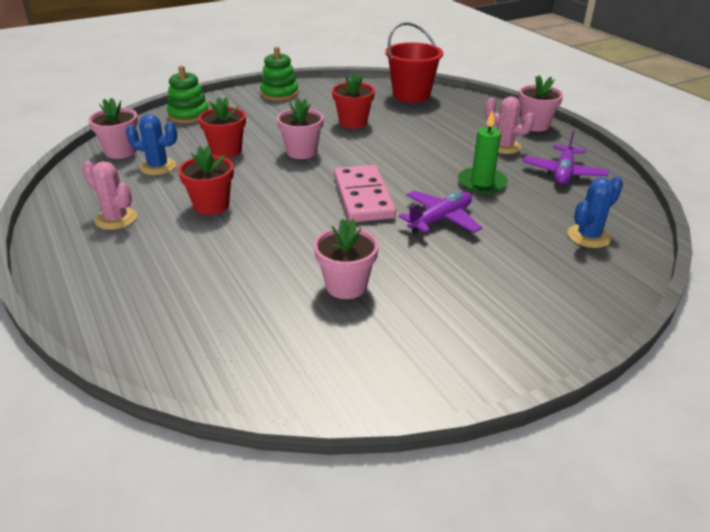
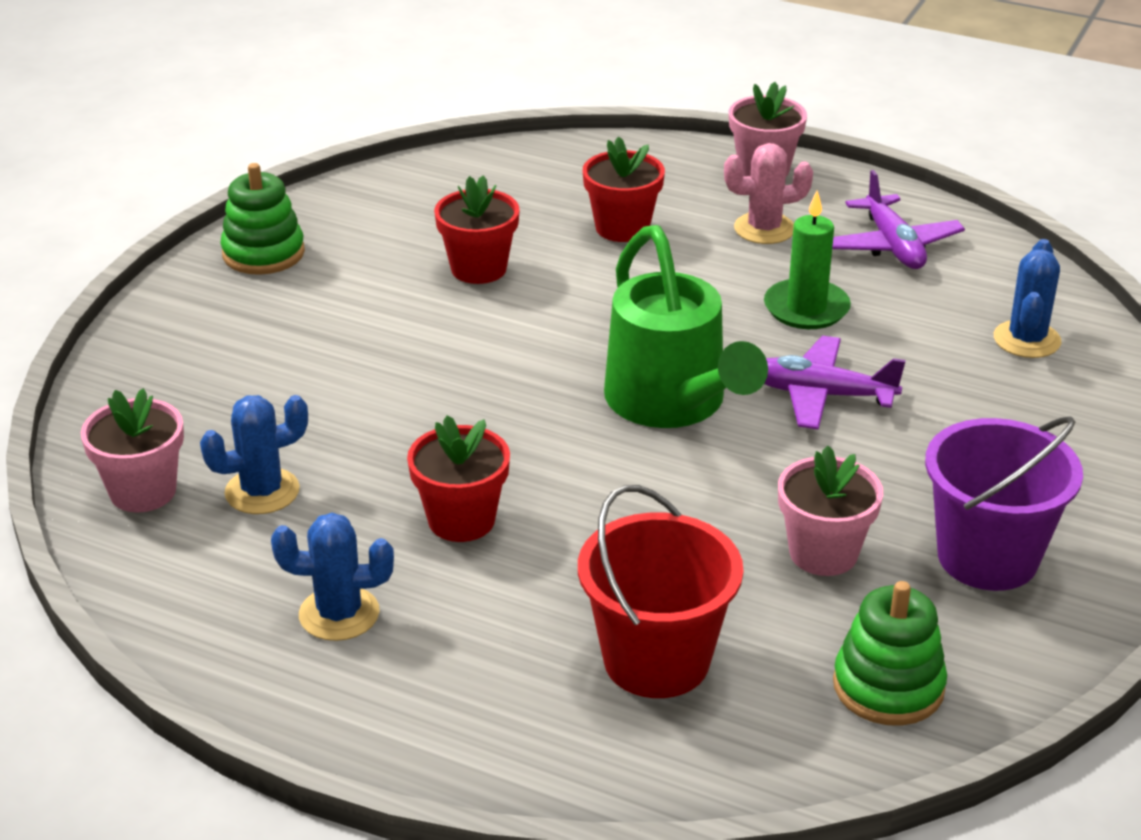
camera: 35 degrees left, 0 degrees up
pink cactus [82,161,137,230] -> blue cactus [271,513,394,641]
green stacking toy [167,66,209,123] -> green stacking toy moved to [833,581,947,726]
red flower pot [198,97,246,158] -> red flower pot moved to [583,136,665,242]
pink flower pot [277,98,324,159] -> none
pink domino [334,165,396,222] -> green watering can [604,225,768,428]
red bucket [385,22,443,103] -> red bucket moved to [578,485,743,698]
purple plane [398,190,482,234] -> purple plane turned 90 degrees counterclockwise [764,336,906,429]
none -> purple bucket [925,416,1083,591]

